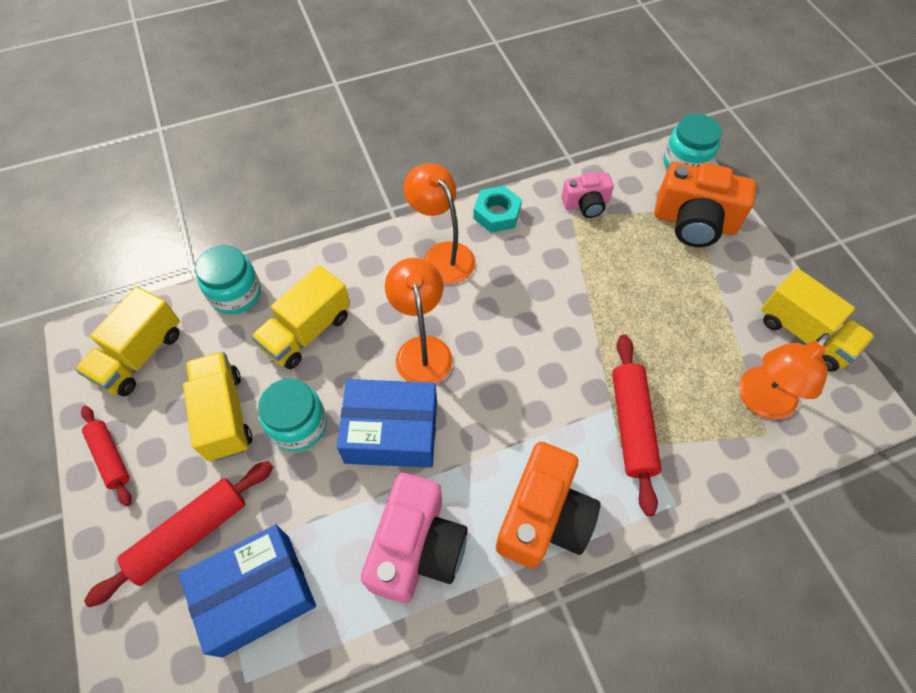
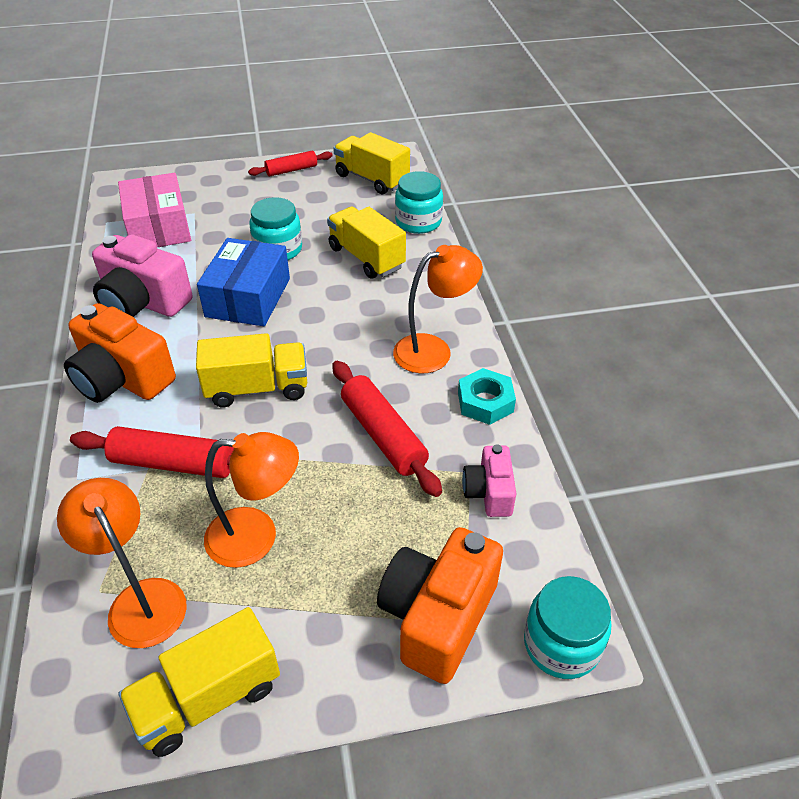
camera: 100 degrees right, 15 degrees down
red rolling pin [84,461,273,607] -> red rolling pin moved to [332,361,442,497]
blue box [178,524,316,657] -> pink box [118,173,191,247]
yellow truck [183,352,252,461] -> yellow truck moved to [196,333,307,407]
orange lamp [385,258,453,384] -> orange lamp moved to [204,432,299,568]

